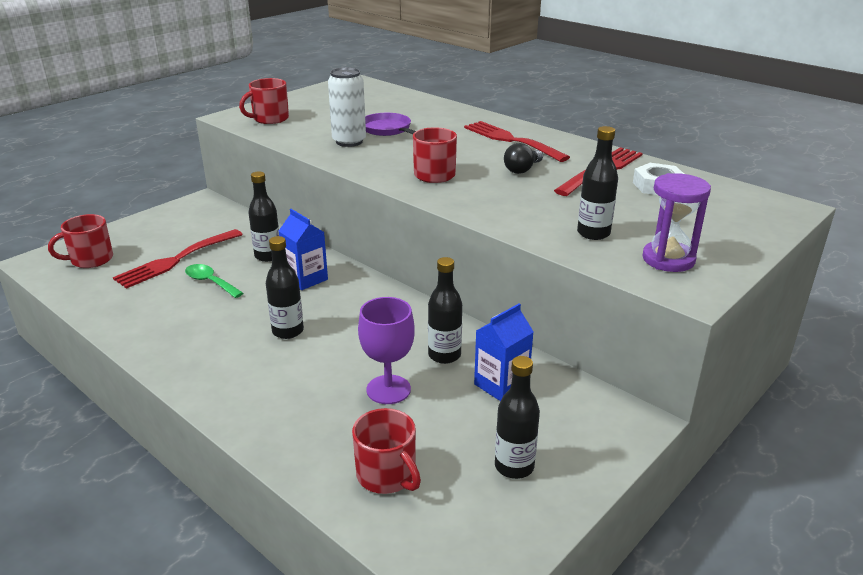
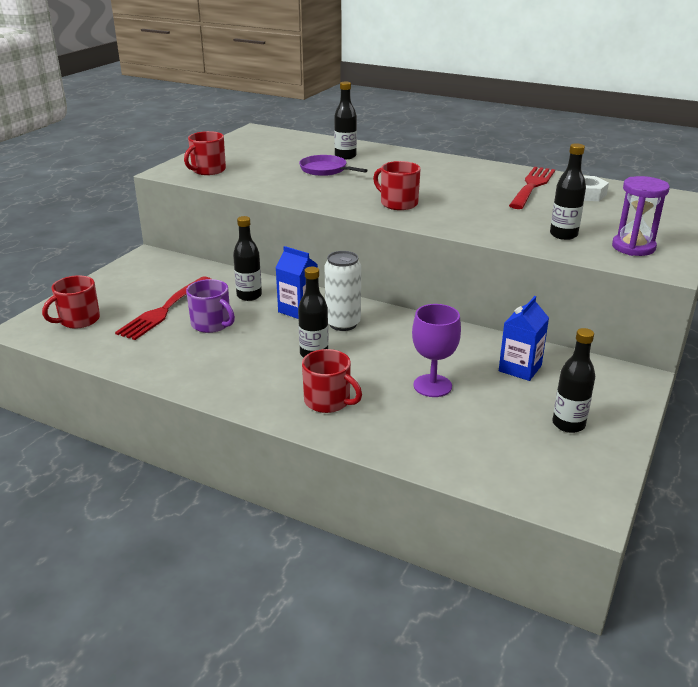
camera: 15 degrees left, 0 degrees up
green spoon [185,264,243,298] -> purple mug [186,279,235,333]
white can [328,67,366,147] -> white can moved to [324,251,361,331]
red mug [352,408,421,494] -> red mug moved to [302,349,362,413]
black bottle [428,257,462,364] -> black bottle moved to [334,81,357,159]
red fork [464,121,570,162] -> none
black light bulb [504,143,543,174] -> none

